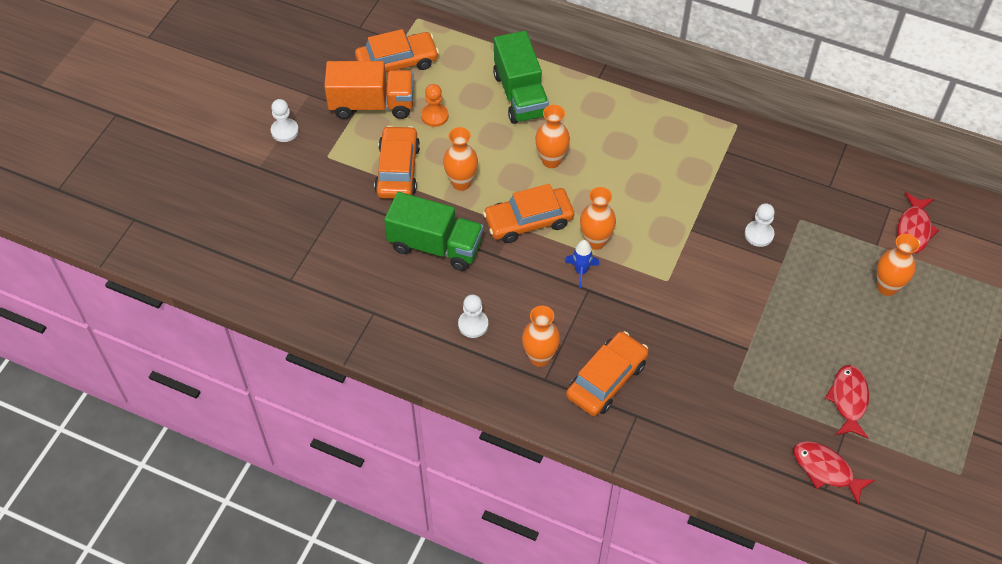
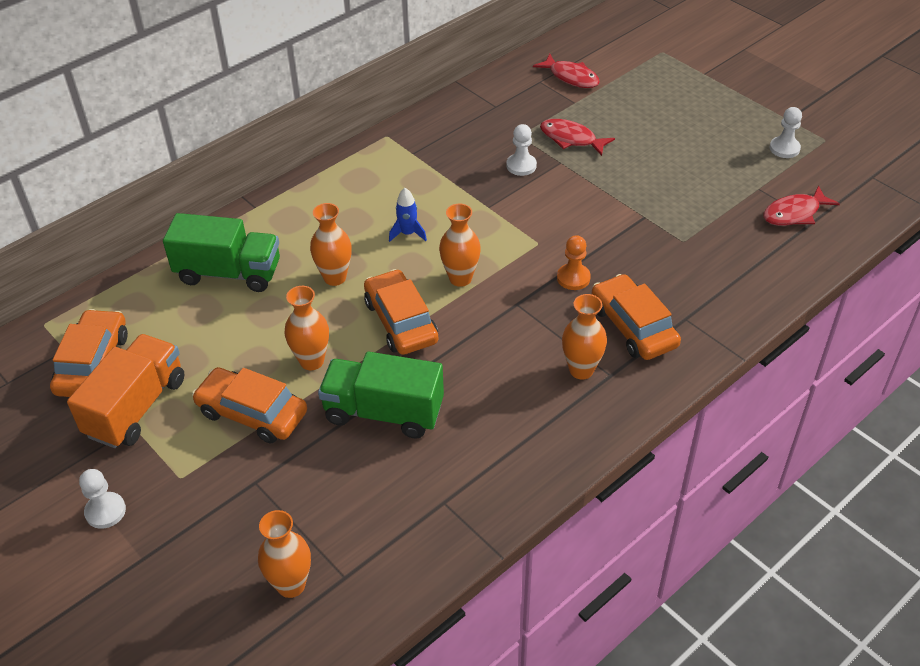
camera: 65 degrees left, 10 degrees down
green truck [384,192,484,271] -> green truck turned 120 degrees counterclockwise [318,352,444,438]
orange pawn [421,84,449,127] -> orange pawn moved to [557,235,591,290]
white pawn [458,295,488,338] -> white pawn moved to [770,107,802,158]
orange car [483,184,574,243] -> orange car turned 150 degrees clockwise [364,269,438,355]
blue rocket [565,240,599,288] -> blue rocket moved to [389,188,427,242]
red fish [825,365,869,439] -> red fish moved to [540,119,615,156]
orange vase [877,234,920,296] -> orange vase moved to [258,510,311,598]

